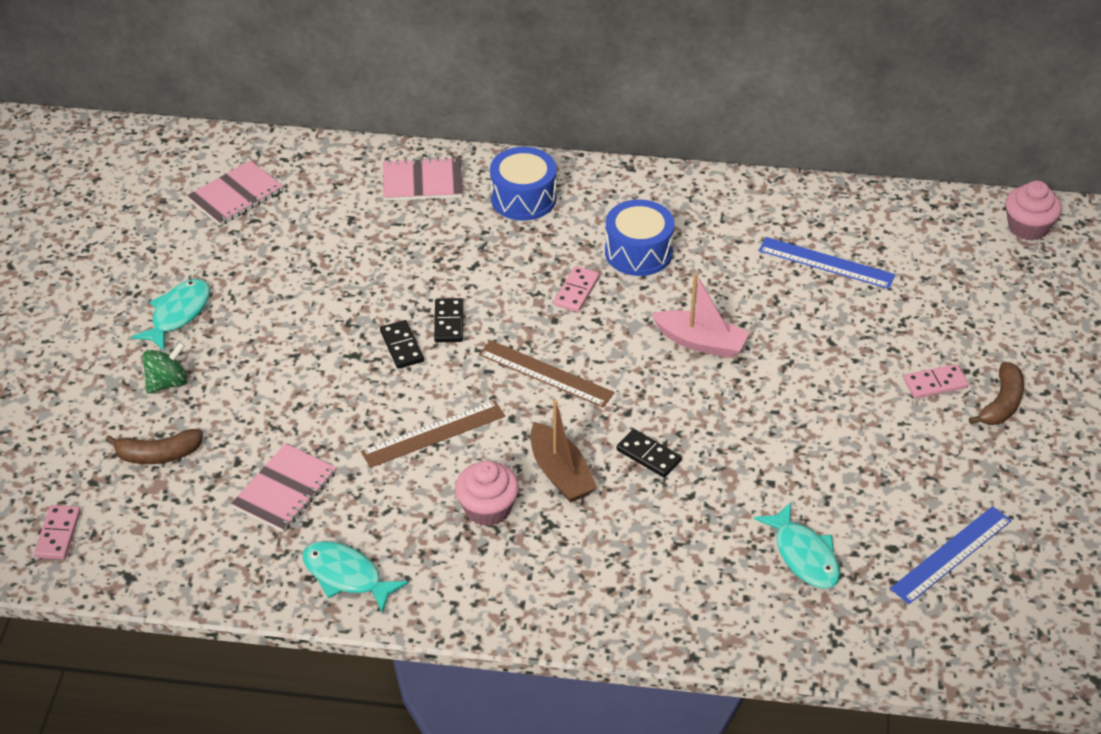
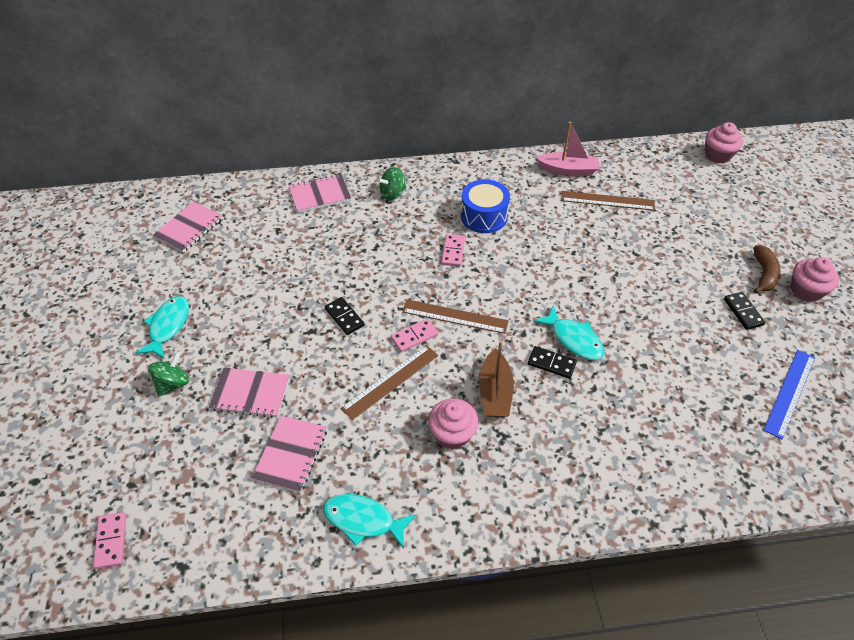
camera: 15 degrees left, 5 degrees up
brown banana [105,429,203,464] -> none
black domino [434,298,463,342] -> black domino moved to [724,292,766,330]
blue drum [490,147,557,221] -> green spinning top [377,167,407,200]
brown boat [531,400,597,503] -> brown boat turned 45 degrees clockwise [479,341,514,417]
pink boat [652,273,749,358] -> pink boat moved to [536,122,599,176]
turquoise fish [754,502,840,589] -> turquoise fish moved to [533,305,605,360]
blue ruler [759,237,895,289] -> brown ruler [562,191,655,211]
pink domino [904,364,968,399] -> pink domino moved to [391,318,438,352]
none -> pink notebook [209,368,289,418]
none -> pink cupcake [791,257,839,302]

